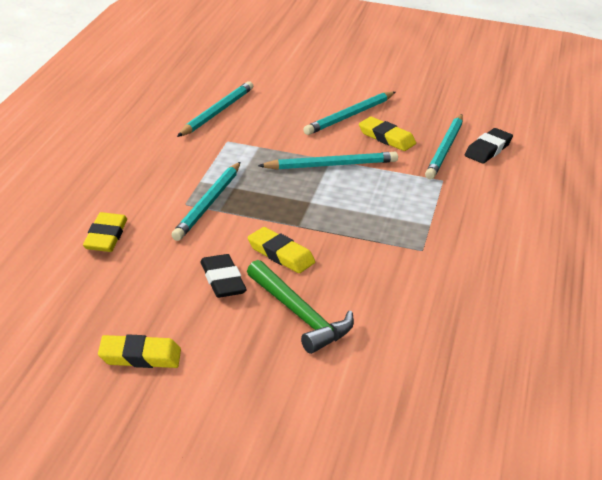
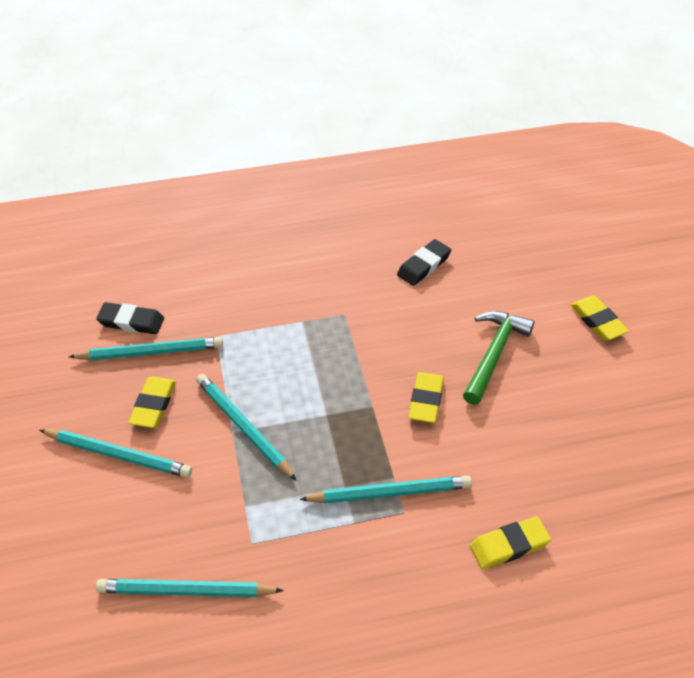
camera: 115 degrees left, 15 degrees up
yellow eraser [98,334,181,368] -> yellow eraser moved to [571,296,629,341]
black eraser [200,254,247,298] -> black eraser moved to [397,239,451,286]

